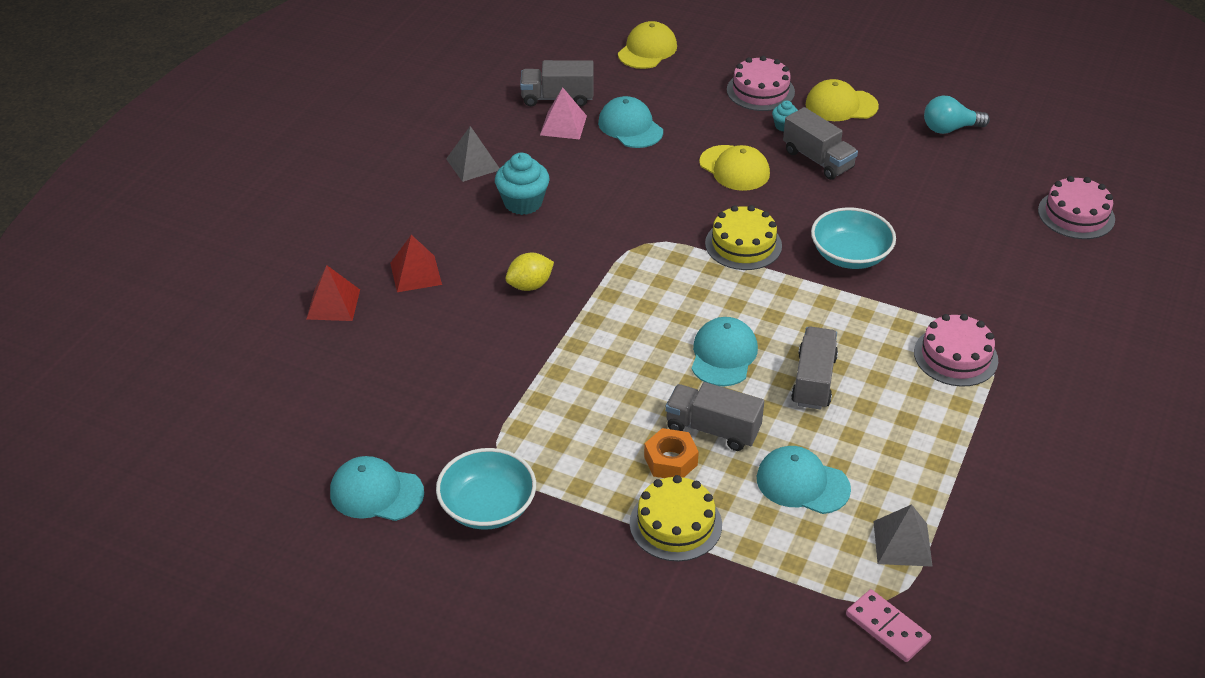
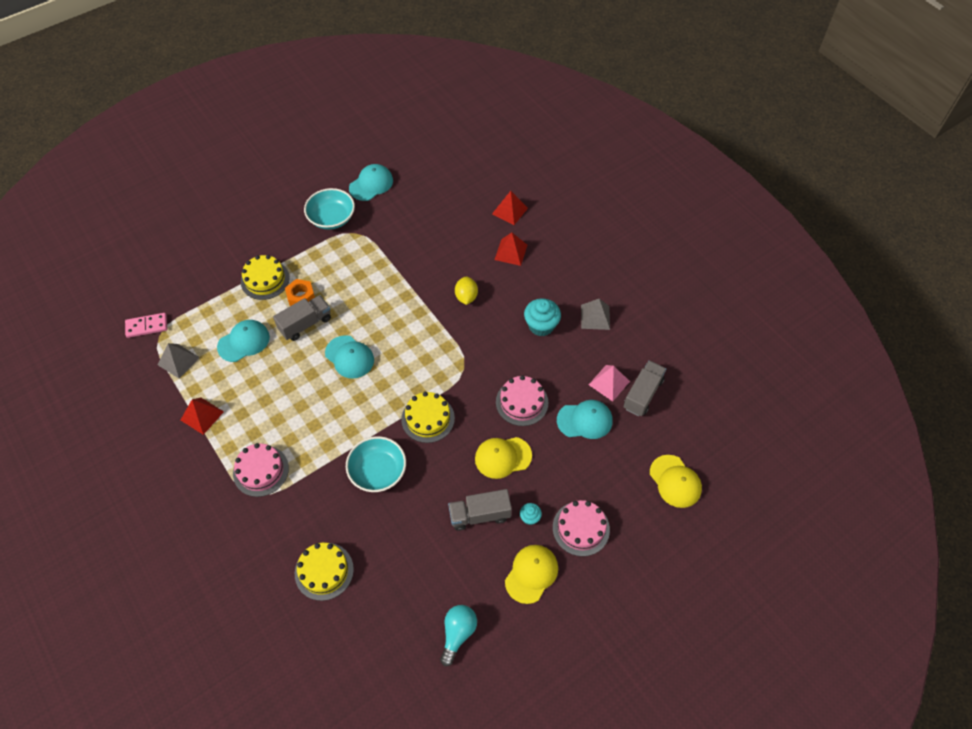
camera: 120 degrees right, 15 degrees up
grey truck [791,326,838,410] -> none
pink cake [1038,176,1115,239] -> pink cake moved to [496,375,548,426]
none -> red pyramid [181,397,224,435]
none -> yellow cake [295,542,354,601]

